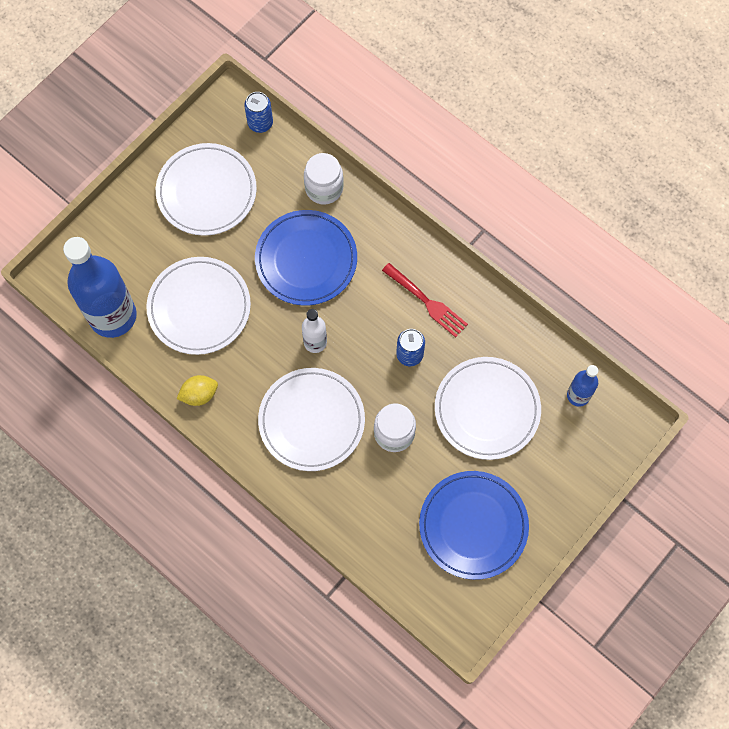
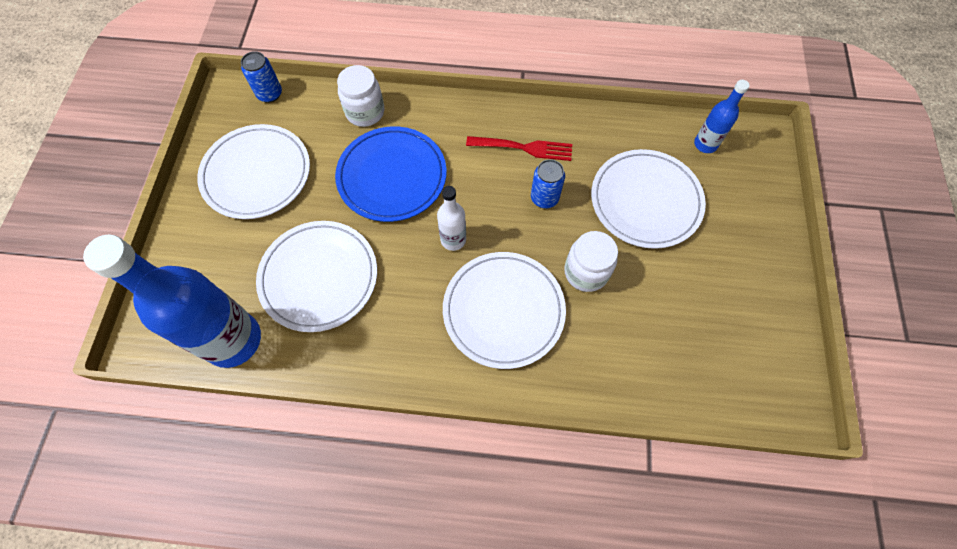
camera: 35 degrees left, 5 degrees down
yellow lemon [177,375,218,406] -> none
blue plate [419,471,529,580] -> none

